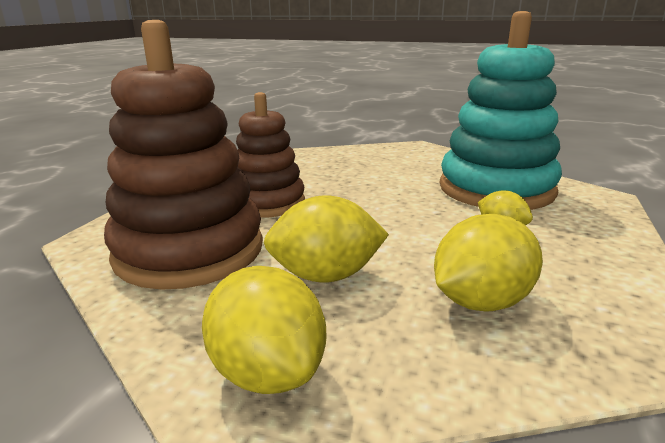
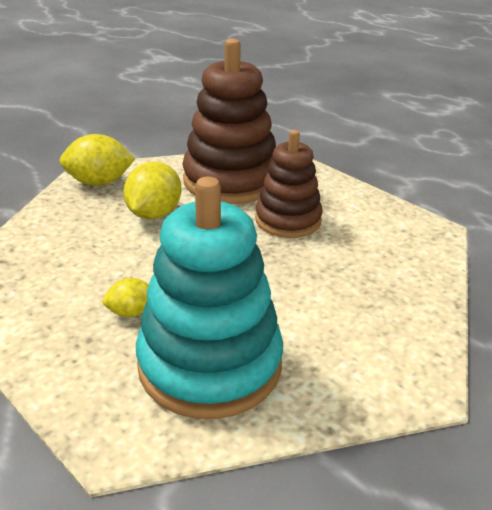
camera: 115 degrees right, 10 degrees up
yellow lemon [434,214,543,311] -> none

